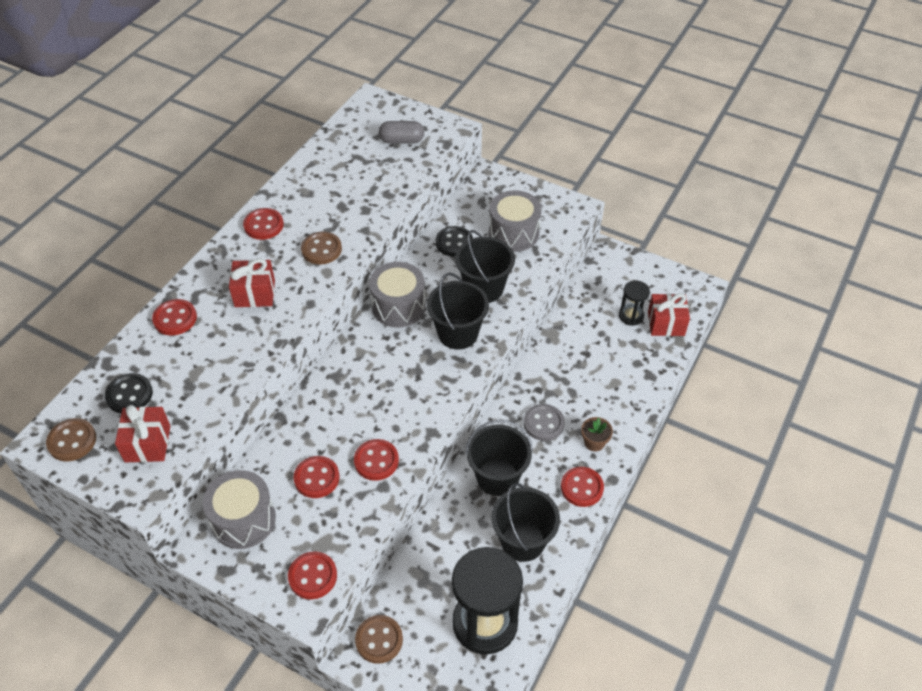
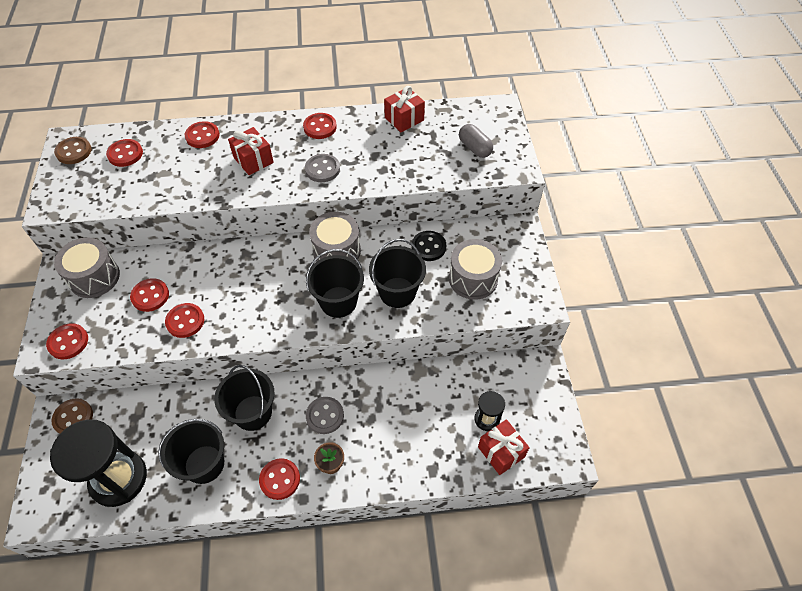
camera: 55 degrees right, 5 degrees up
black button [105,373,153,413] -> red button [106,139,143,167]
red gift [115,405,170,463] -> red gift moved to [384,86,425,132]
brown button [301,232,342,264] -> grey button [305,154,340,182]

